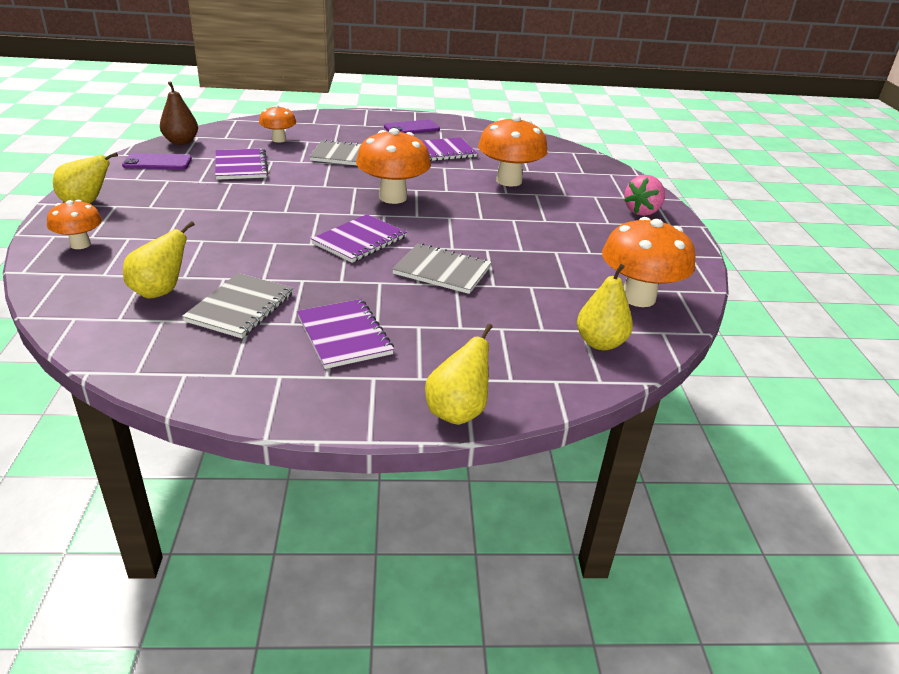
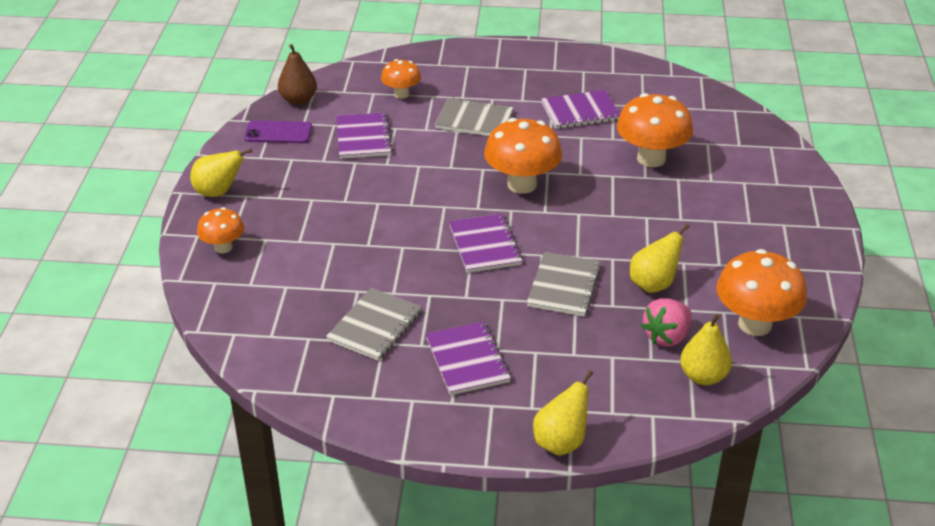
camera: 10 degrees right, 5 degrees up
yellow pear [123,221,195,299] -> yellow pear moved to [630,224,690,293]
purple notebook [311,214,407,263] -> purple notebook turned 60 degrees counterclockwise [449,213,523,273]
purple phone [384,120,440,134] -> none
grey notebook [392,243,491,294] -> grey notebook turned 75 degrees clockwise [526,252,601,316]
pink strawberry [624,175,665,216] -> pink strawberry moved to [641,298,692,347]

